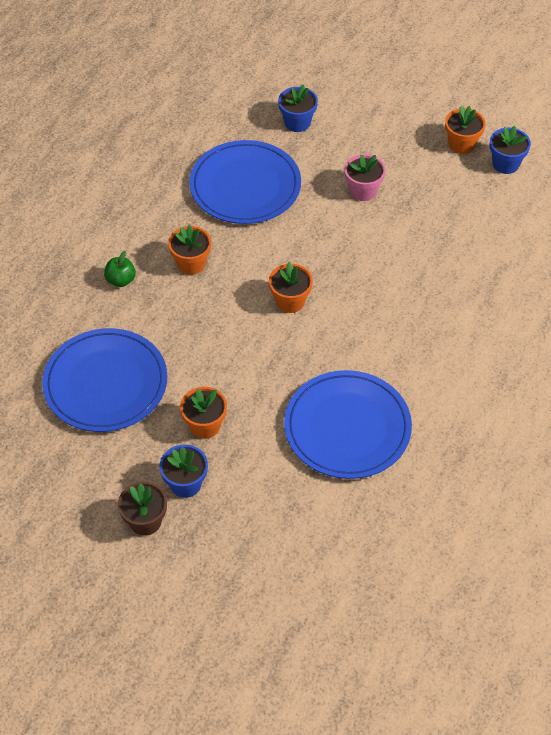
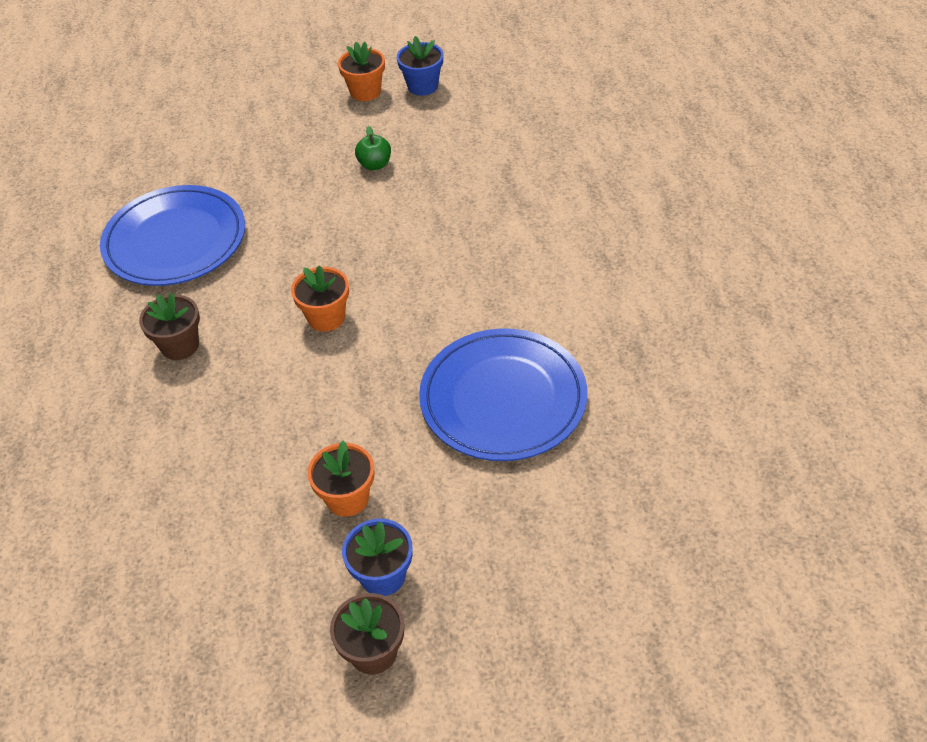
camera: 35 degrees left, 5 degrees down
blue plate [42,328,167,432] -> none
green apple [104,251,136,287] -> green apple moved to [355,126,391,170]
orange flower pot [168,225,211,275] -> brown flower pot [139,293,200,360]
blue flower pot [278,84,318,132] -> none
pink flower pot [344,154,386,201] -> none

